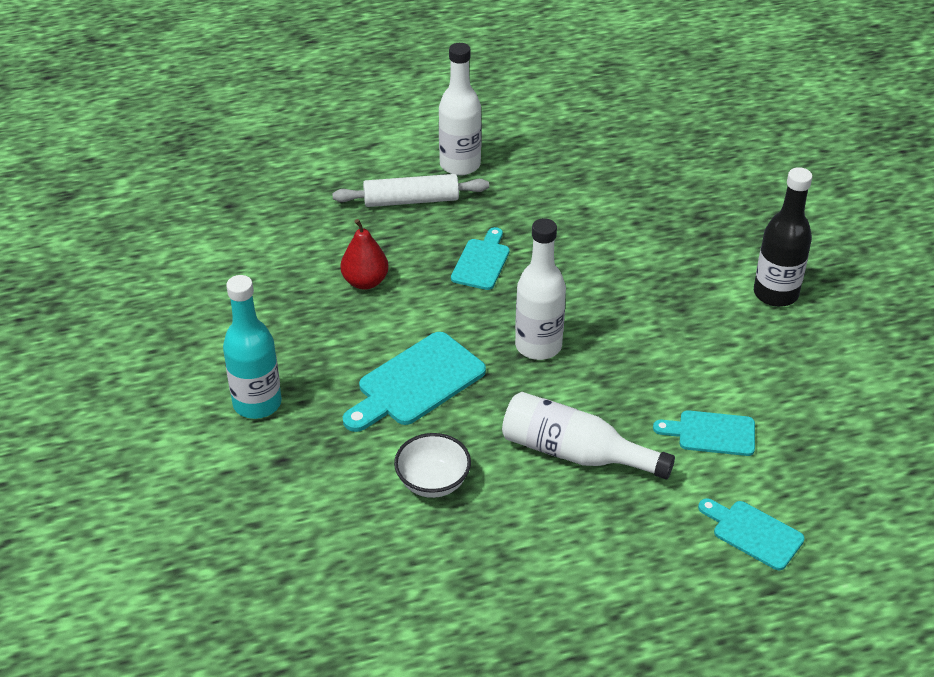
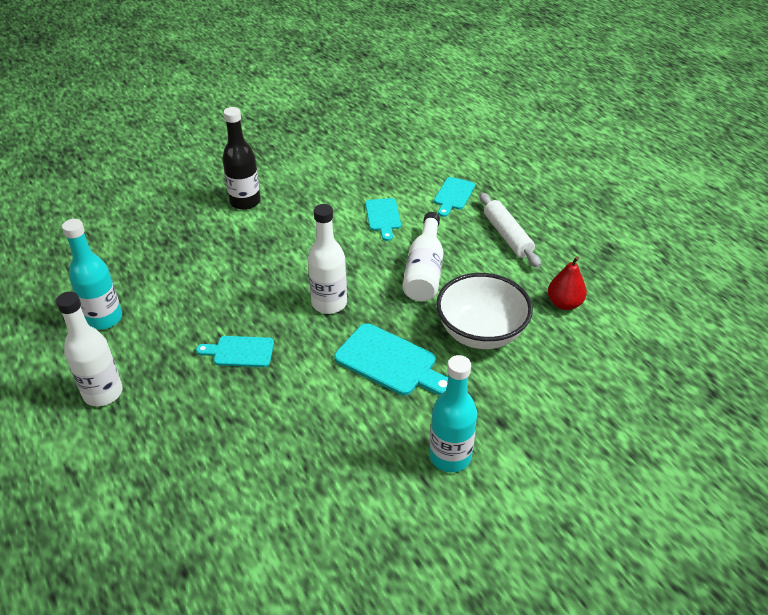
camera: 105 degrees left, 0 degrees up
white rolling pin [332,174,489,207] -> white rolling pin moved to [479,193,541,268]
red pear [340,219,389,289] -> red pear moved to [548,256,587,310]
white bowl [394,433,471,498] -> white bowl [436,273,533,349], size x1.72
none -> turquoise bottle [62,219,122,330]

